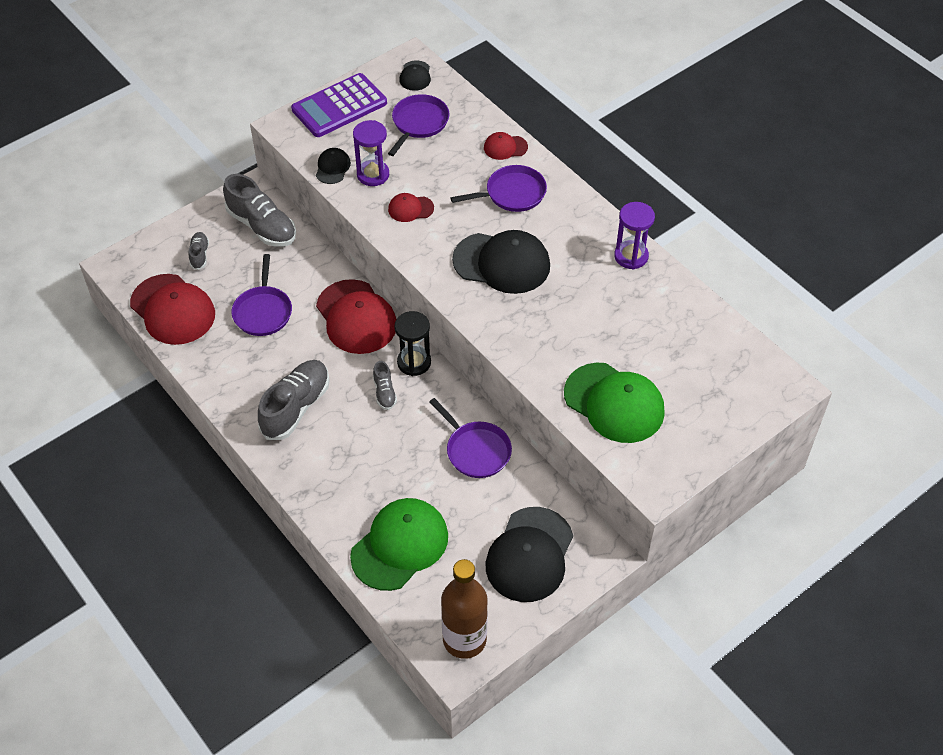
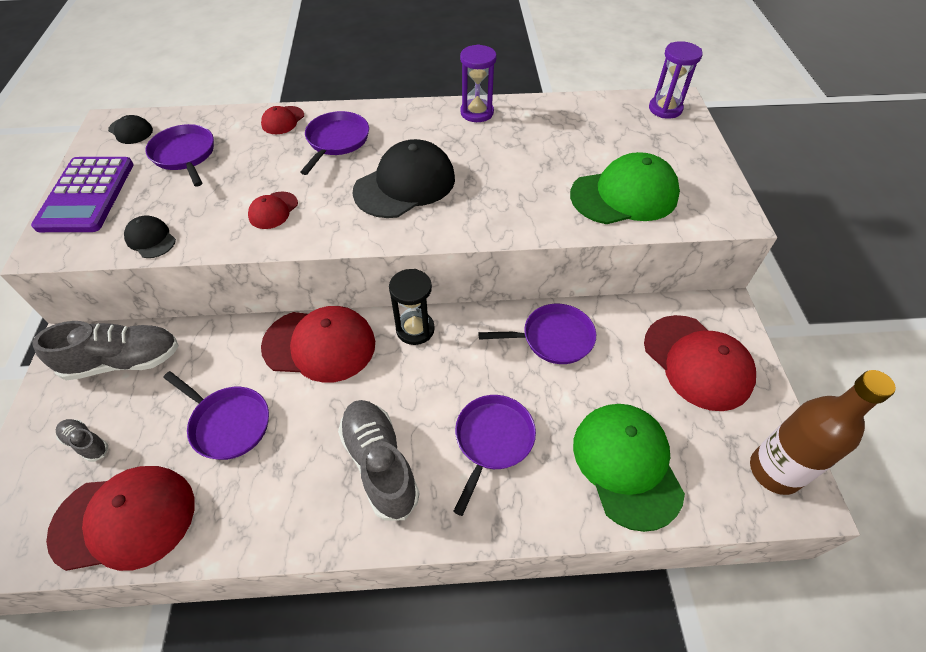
camera: 55 degrees left, 0 degrees up
purple hourglass [353,120,389,186] -> purple hourglass moved to [649,41,703,119]
grey shoe [373,361,397,410] -> none
black cap [486,507,573,602] -> red cap [644,315,756,411]
none -> purple pan [453,395,536,516]

